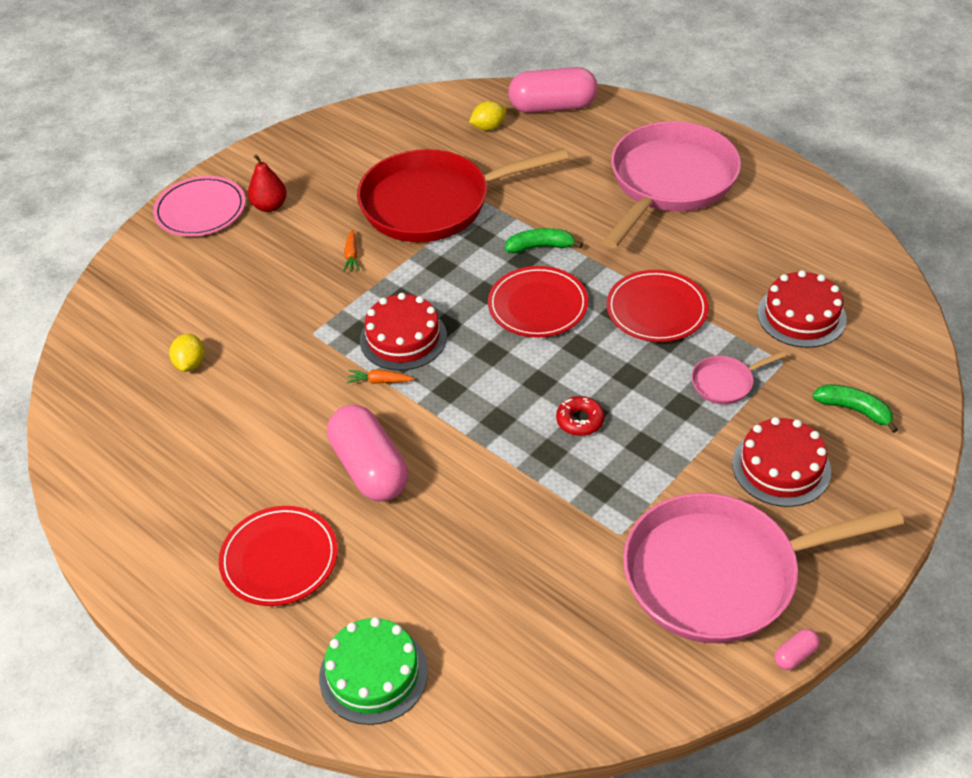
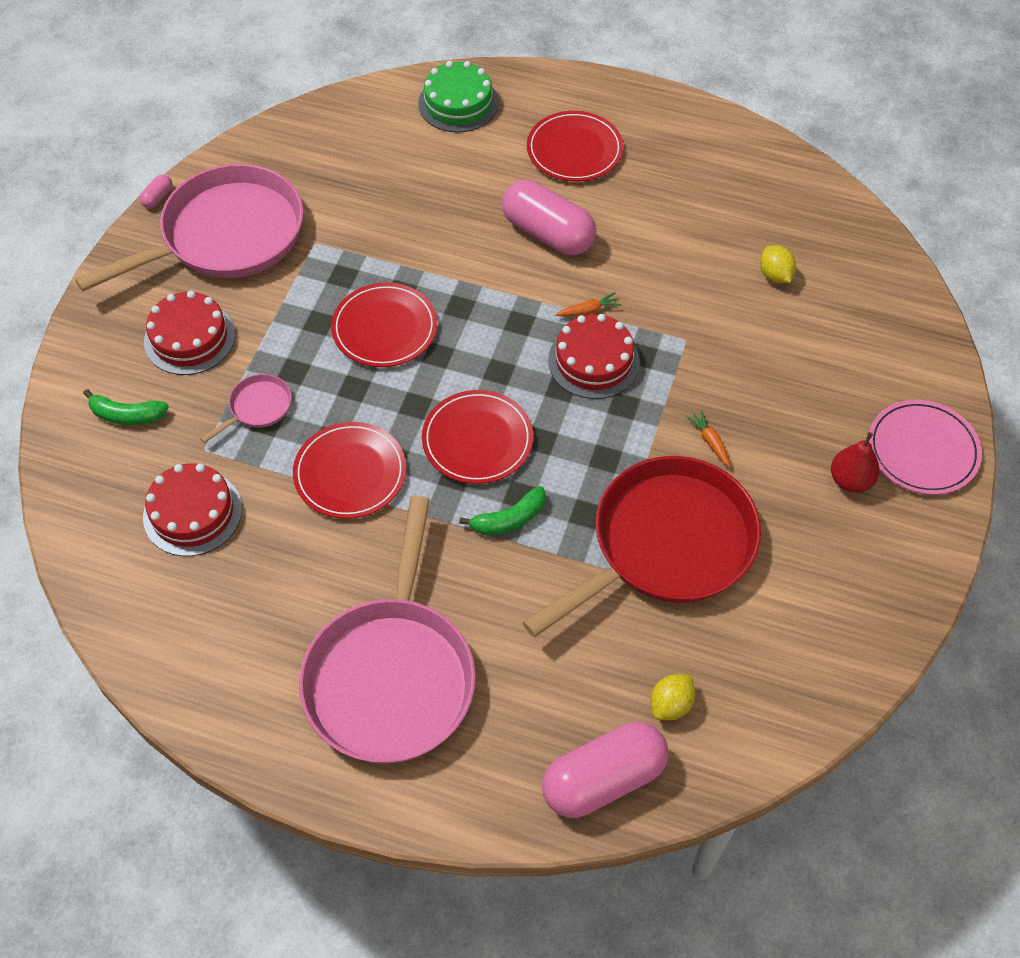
camera: 155 degrees right, 10 degrees up
red donut [556,396,605,436] -> red plate [331,282,437,367]

